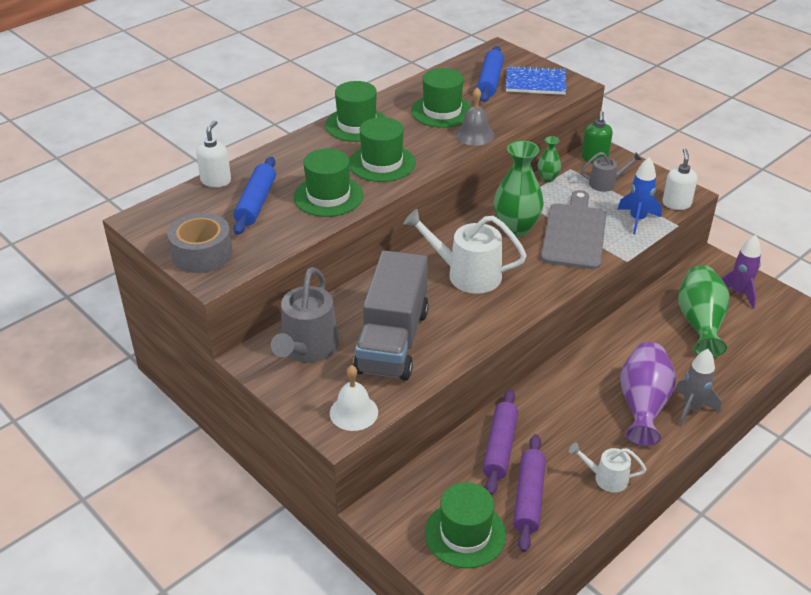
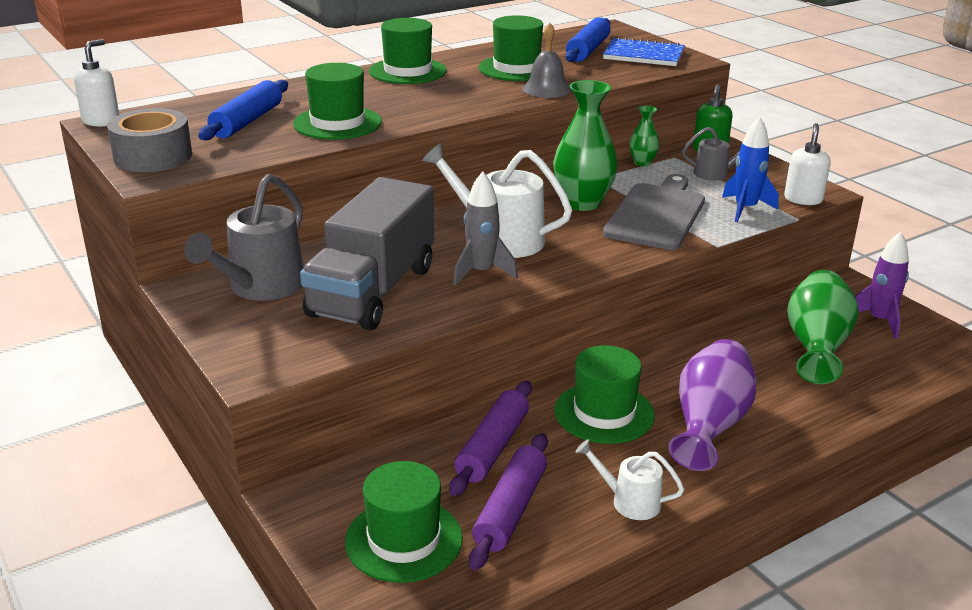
camera: 10 degrees right, 10 degrees down
white soap dispenser [196,120,231,187] -> white soap dispenser moved to [73,39,119,127]
white bell [330,365,378,431] -> none
green hat [349,117,416,182] -> green hat moved to [554,345,655,444]
grey rocket [675,349,721,426] -> grey rocket moved to [453,171,518,286]

